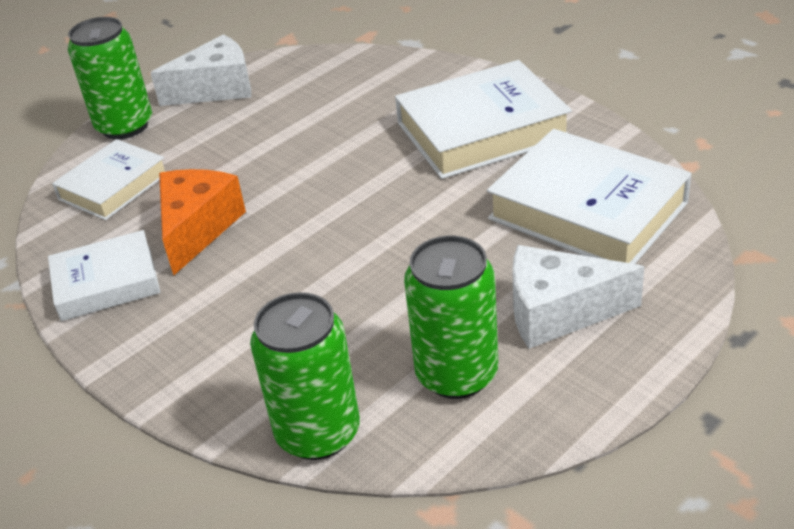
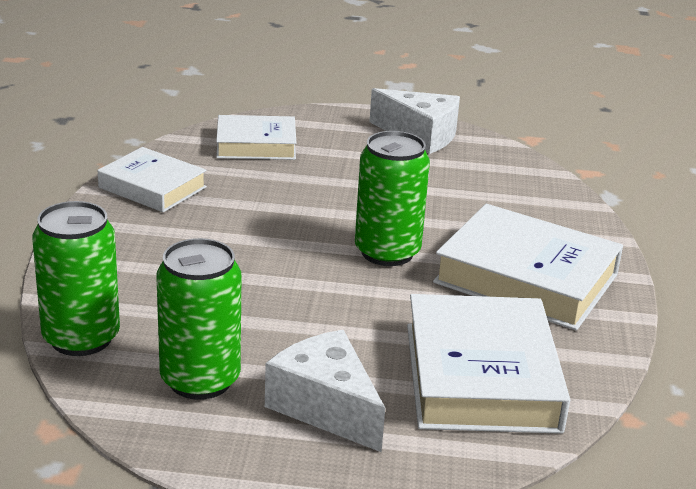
camera: 45 degrees right, 10 degrees down
green can [68,17,152,139] -> green can moved to [355,131,430,266]
orange cheese [159,169,246,276] -> none

